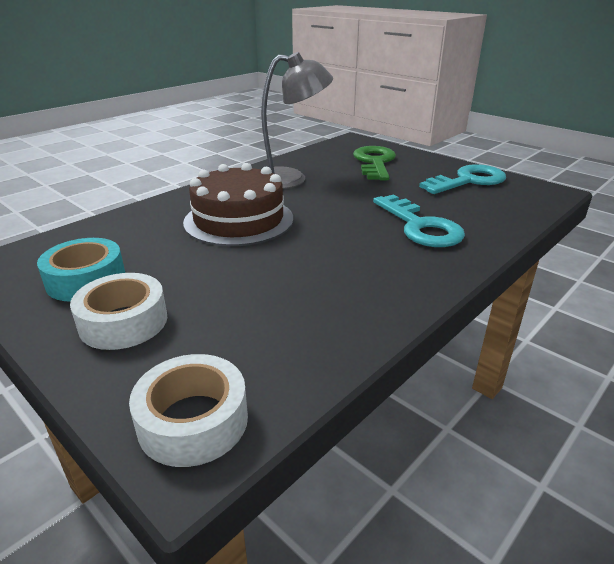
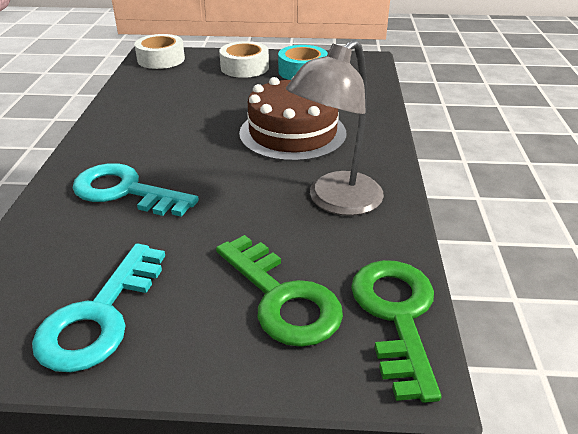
camera: 140 degrees right, 5 degrees up
none -> green key [351,260,441,403]

